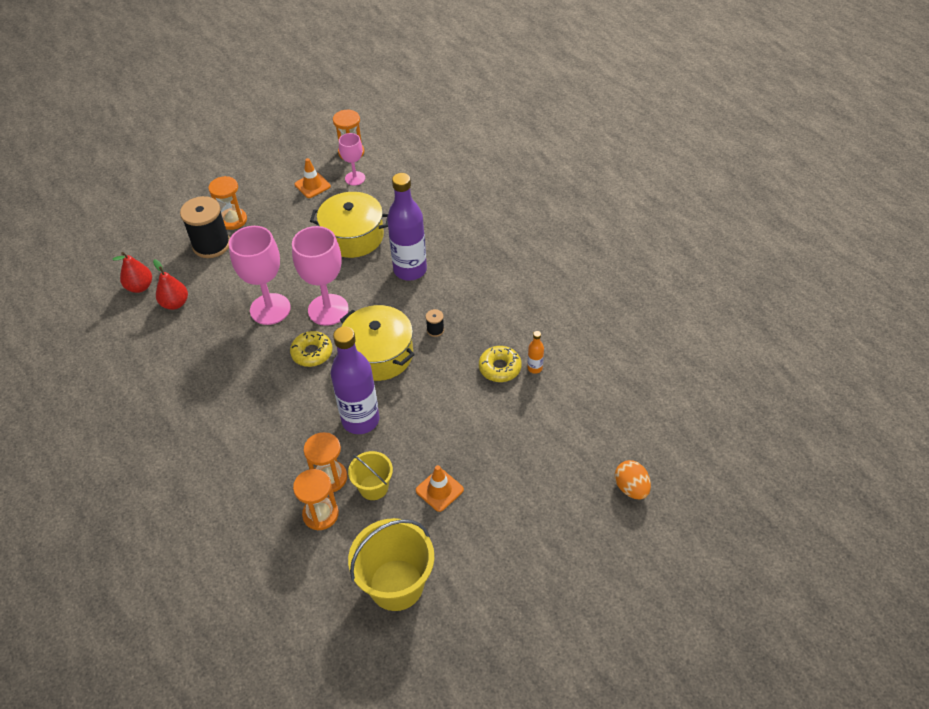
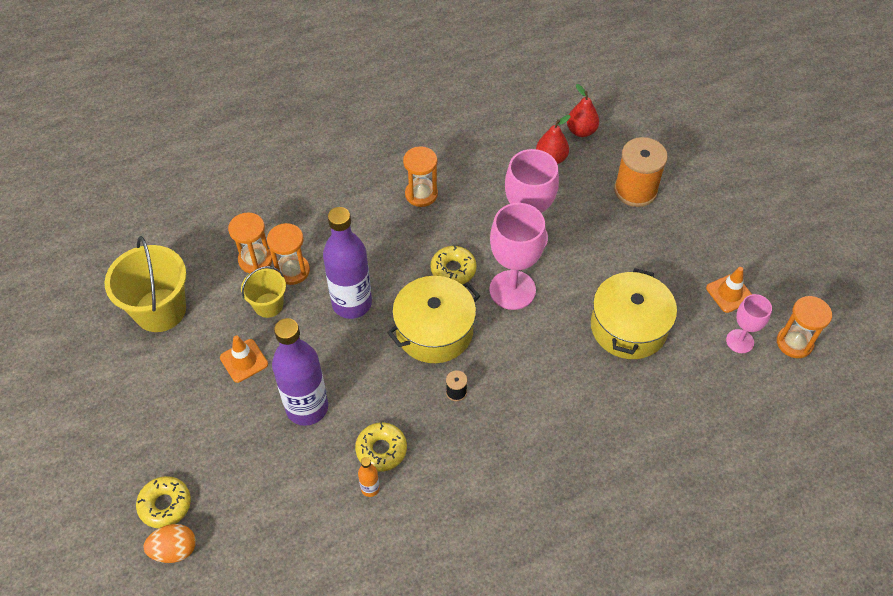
camera: 100 degrees right, 5 degrees up
black spool [180,196,230,258] -> orange spool [614,137,668,207]
orange hourglass [208,176,247,230] -> orange hourglass moved to [403,146,438,207]
purple bottle [387,173,427,281] -> purple bottle moved to [272,318,328,426]
none -> yellow donut [136,476,191,528]

